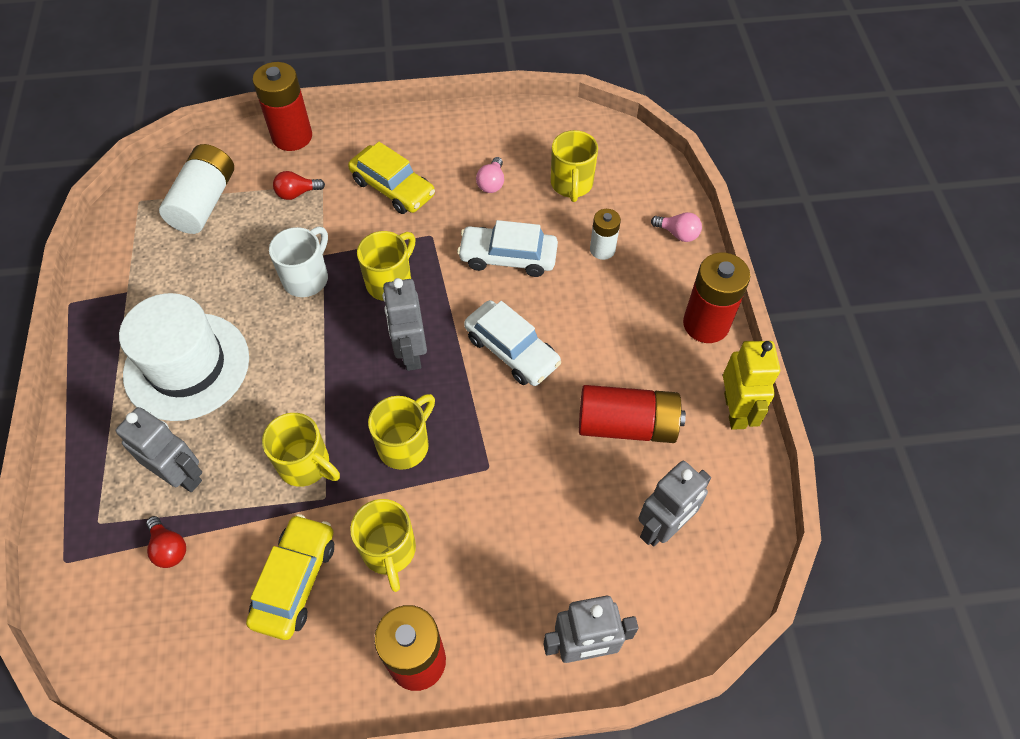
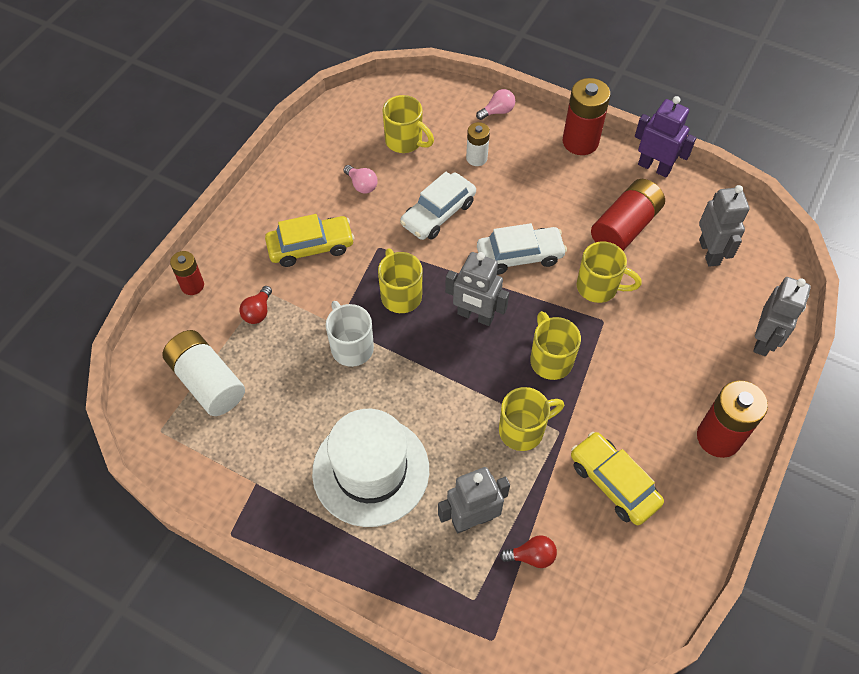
camera: 55 degrees left, 0 degrees up
red battery [252,62,312,151] -> red battery [170,251,204,295], size x0.58
yellow mug [350,499,416,592] -> yellow mug moved to [577,242,642,303]
yellow robot [723,341,780,430] -> purple robot [635,96,696,177]

